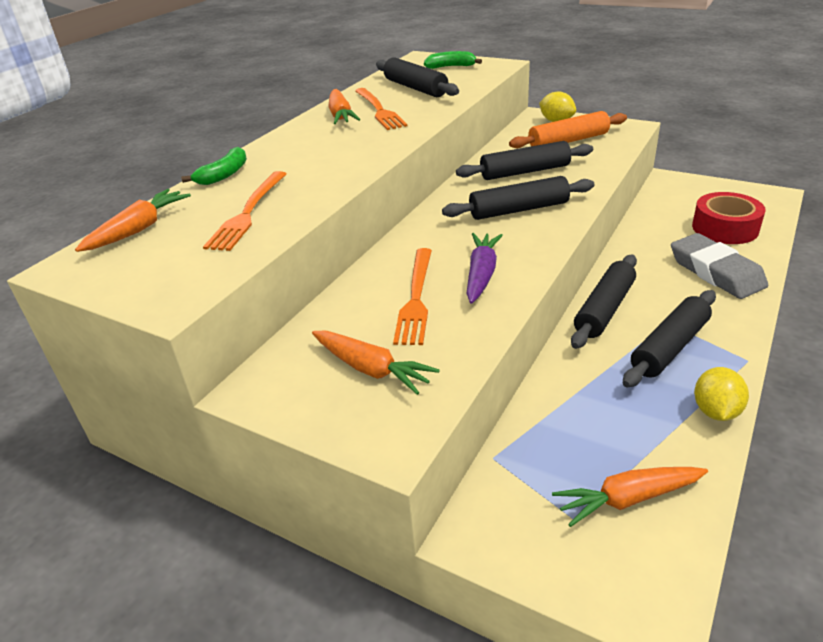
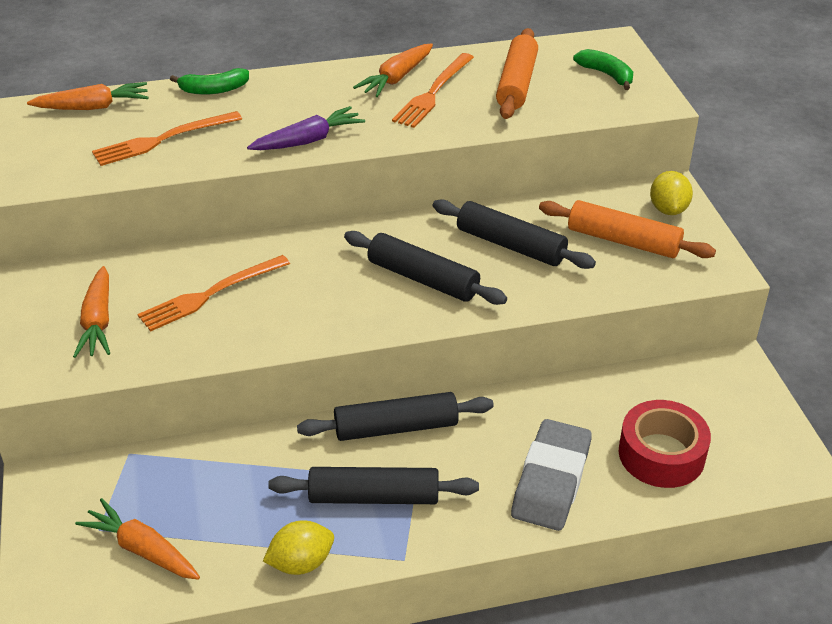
camera: 45 degrees right, 5 degrees up
black rolling pin [376,57,459,97] -> orange rolling pin [496,28,538,119]
purple carrot [466,233,503,304] -> purple carrot moved to [247,106,365,150]

